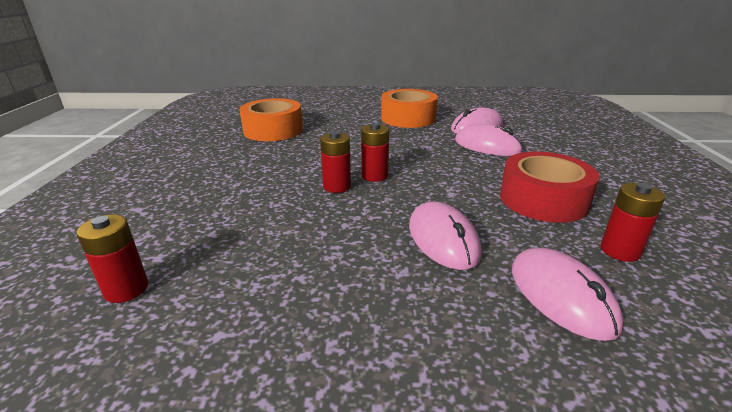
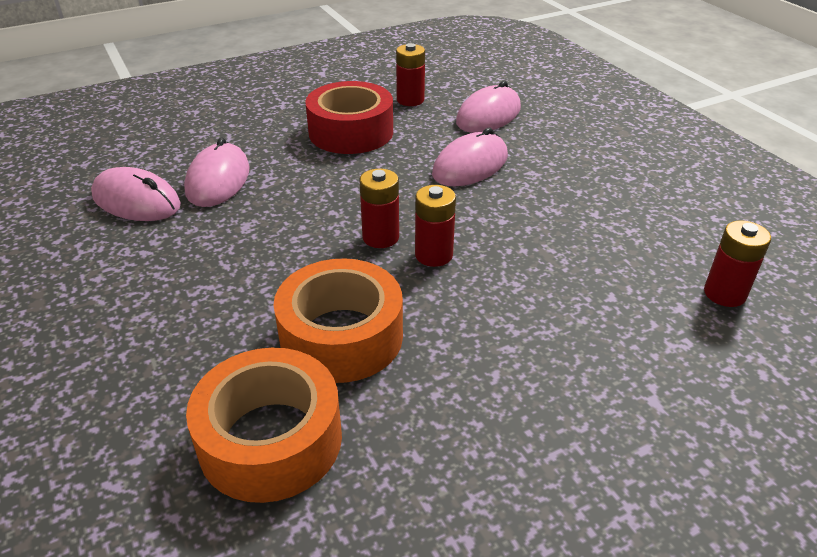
camera: 120 degrees left, 10 degrees up
orange tape [381,89,438,128] -> orange tape moved to [273,259,403,383]

